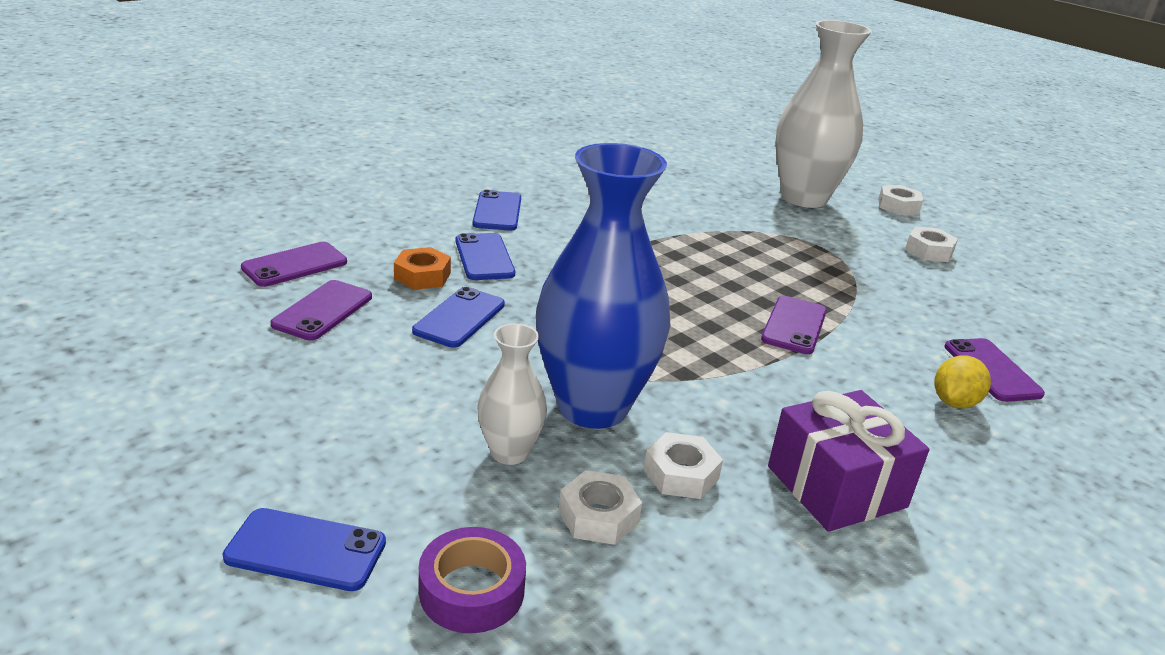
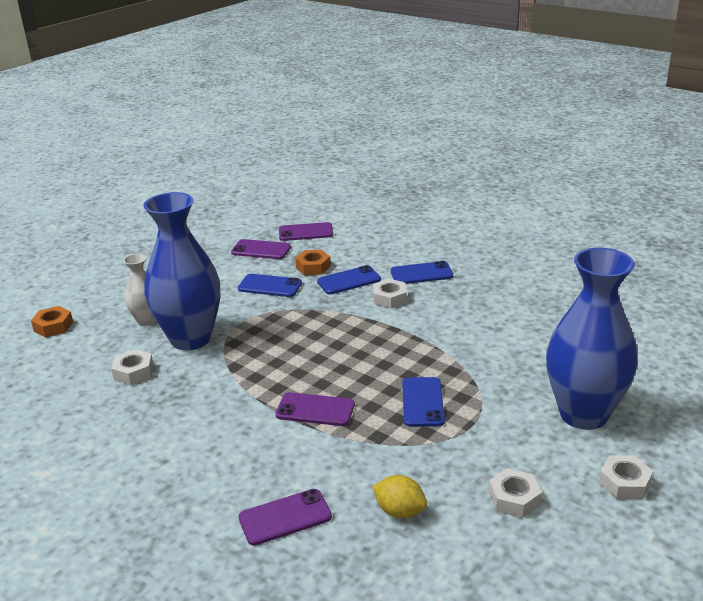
camera: 85 degrees right, 0 degrees up
blue phone [222,508,386,591] -> blue phone moved to [402,377,445,427]
purple phone [241,242,347,287] -> purple phone turned 45 degrees counterclockwise [279,222,333,241]
purple tape [419,527,526,633] -> orange nut [31,306,73,337]
white nut [559,470,642,545] -> white nut moved to [373,279,407,308]
purple gift [768,390,929,532] -> none
white vase [775,20,872,208] -> blue vase [546,248,638,430]
yellow lemon [935,355,991,408] -> yellow lemon moved to [372,475,427,518]

